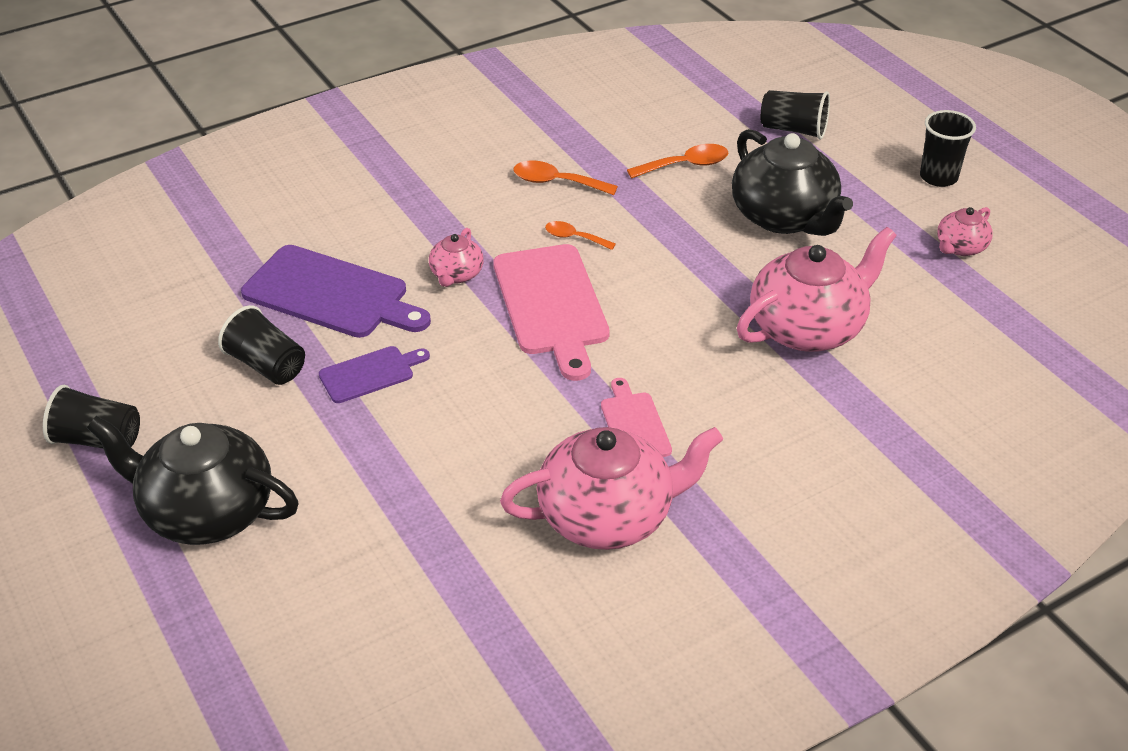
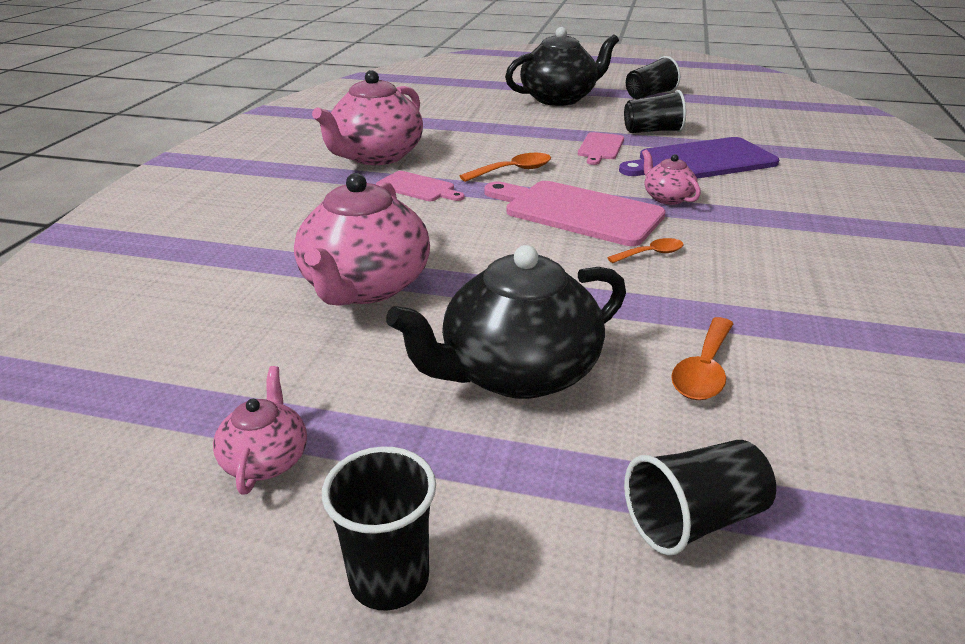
camera: 135 degrees right, 10 degrees down
purple cutting board [319,346,430,403] -> pink cutting board [578,132,624,165]
orange spoon [513,160,618,195] -> orange spoon moved to [460,153,551,182]
black teapot [732,129,853,236] -> black teapot turned 45 degrees counterclockwise [386,245,626,399]

